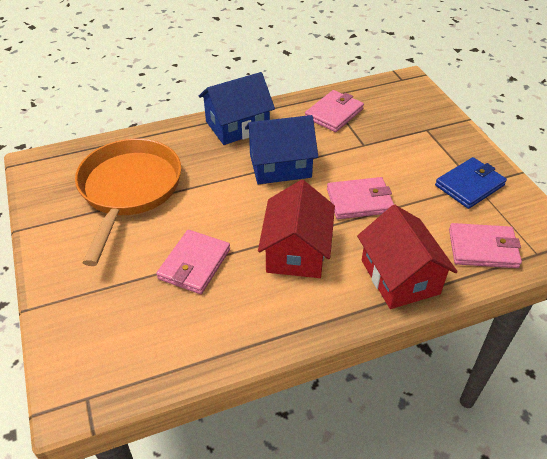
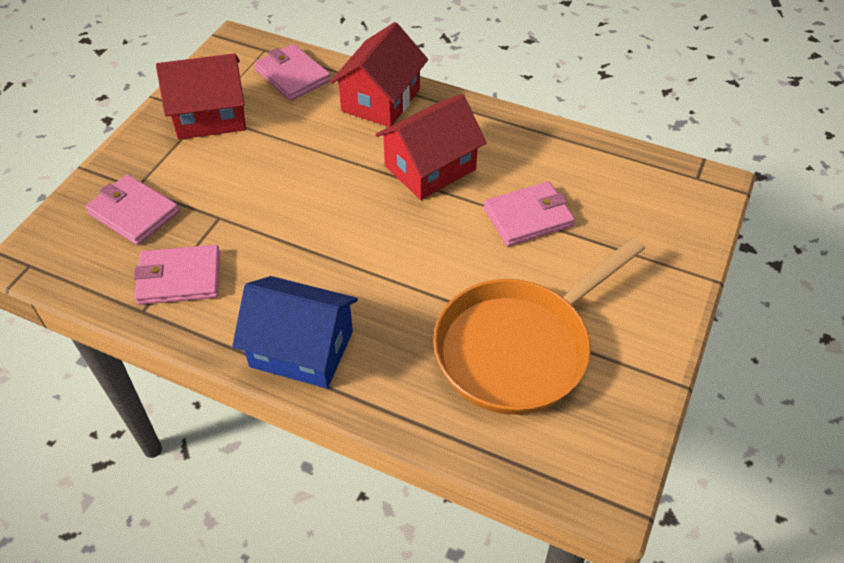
camera: 135 degrees left, 5 degrees up
blue house [245,115,318,184] -> none
pink wallet [327,177,394,219] -> pink wallet moved to [85,174,179,245]
blue wallet [435,157,507,209] -> red house [156,53,246,139]

